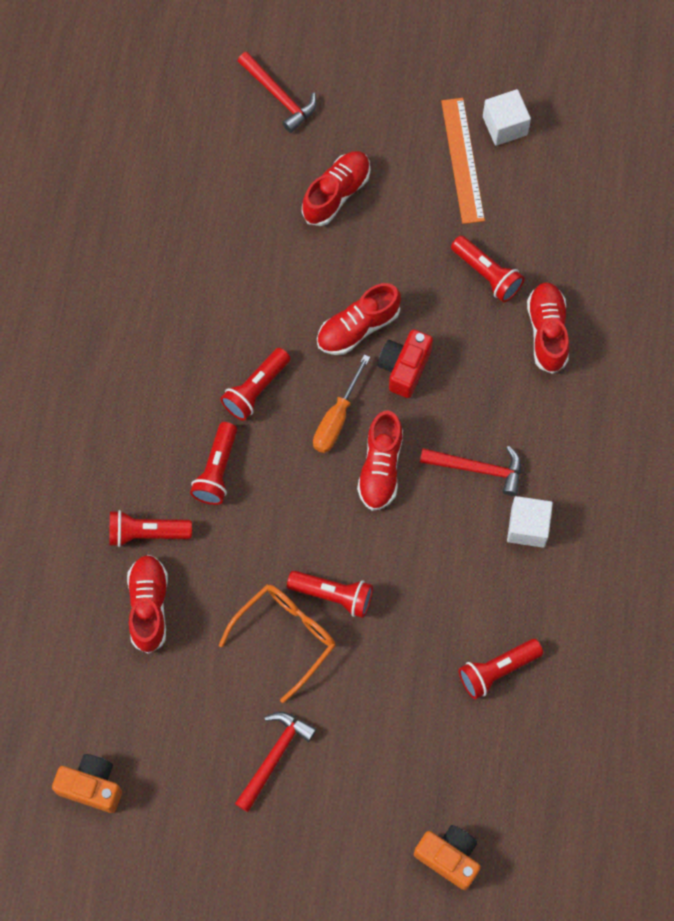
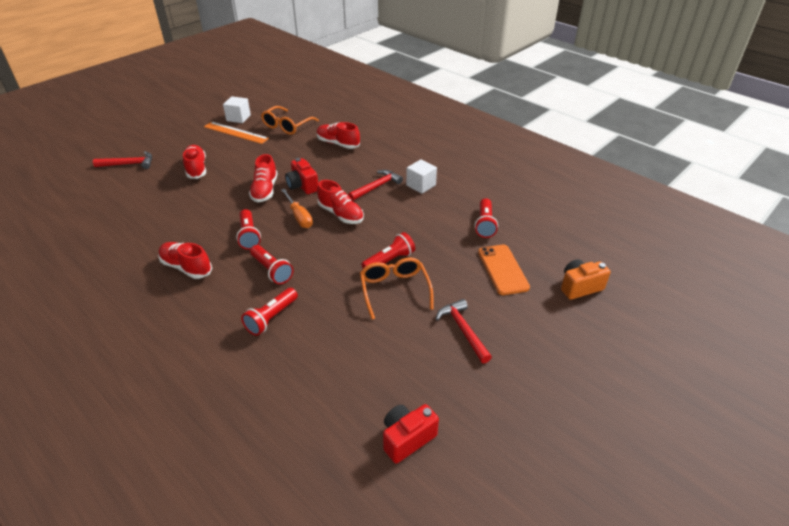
camera: 55 degrees left, 30 degrees down
orange camera [52,754,122,813] -> red camera [383,404,439,464]
red shoe [127,555,168,654] -> red shoe moved to [158,242,212,279]
red flashlight [451,235,525,302] -> none
none -> orange glasses [261,106,319,135]
none -> orange phone [478,245,530,295]

